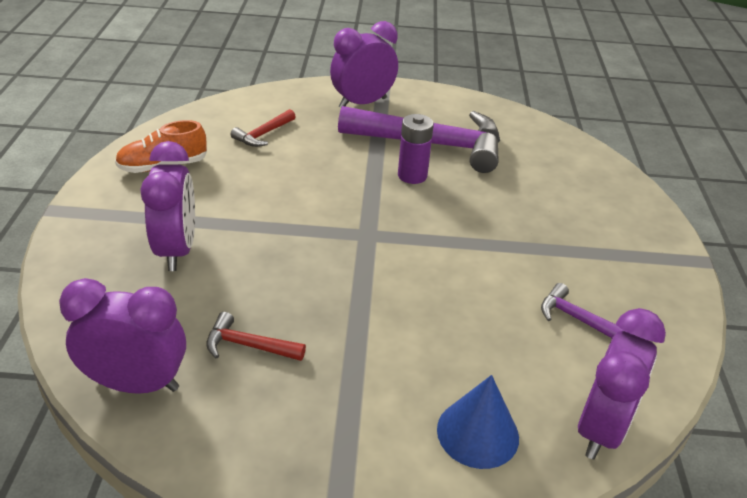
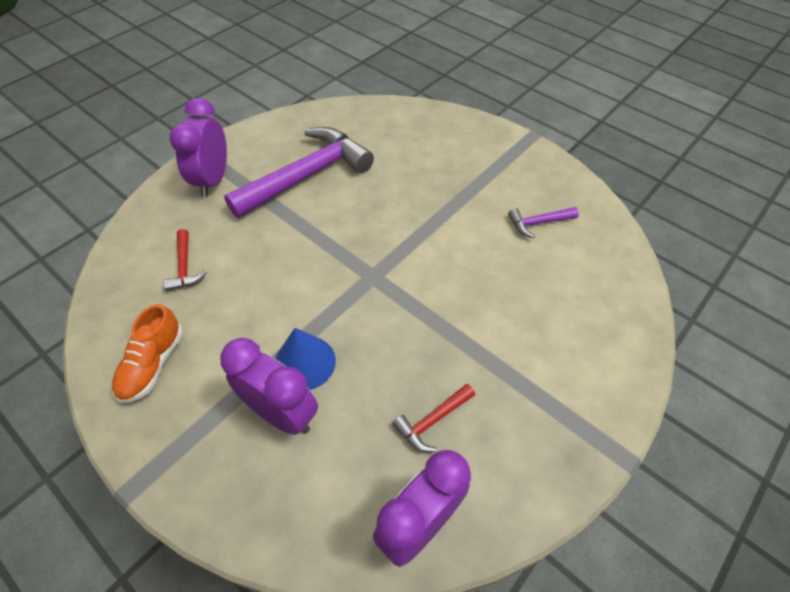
camera: 50 degrees left, 15 degrees up
purple battery [398,114,434,184] -> none
blue cone [437,375,519,469] -> blue cone moved to [275,328,336,390]
purple clock [578,308,666,459] -> none

